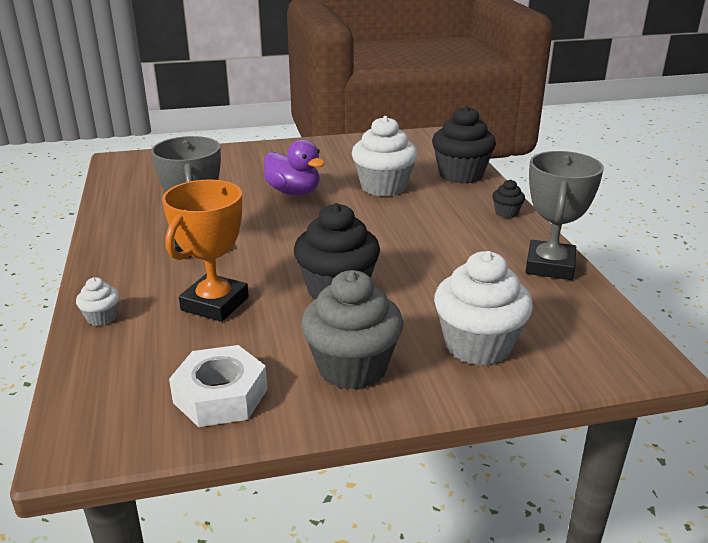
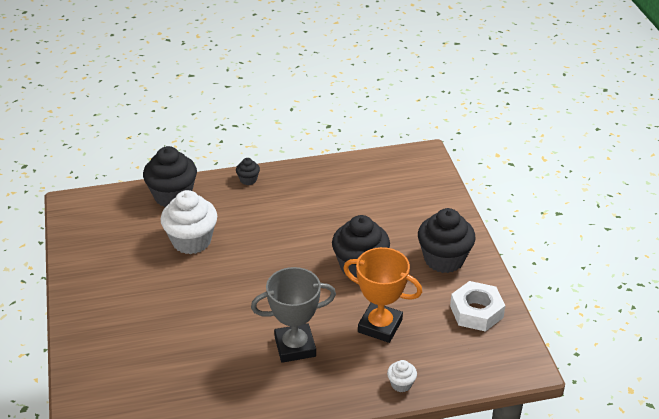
camera: 90 degrees left, 10 degrees up
purple duck [264,139,325,195] -> none
grey cupcake [301,270,403,390] -> black cupcake [418,208,476,273]
white cupcake [434,251,533,366] -> none
grey trophy [526,151,604,280] -> none

